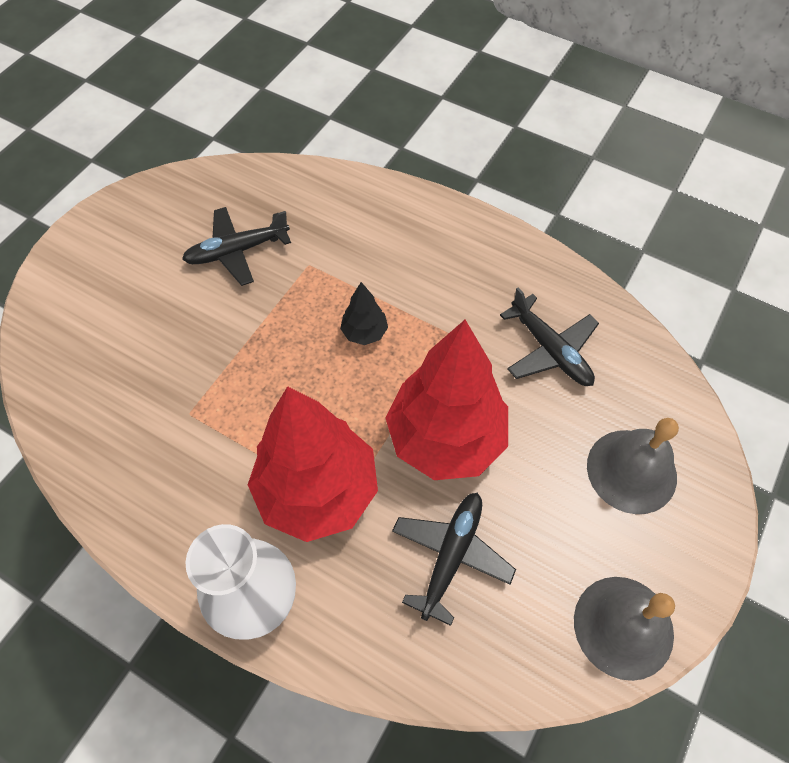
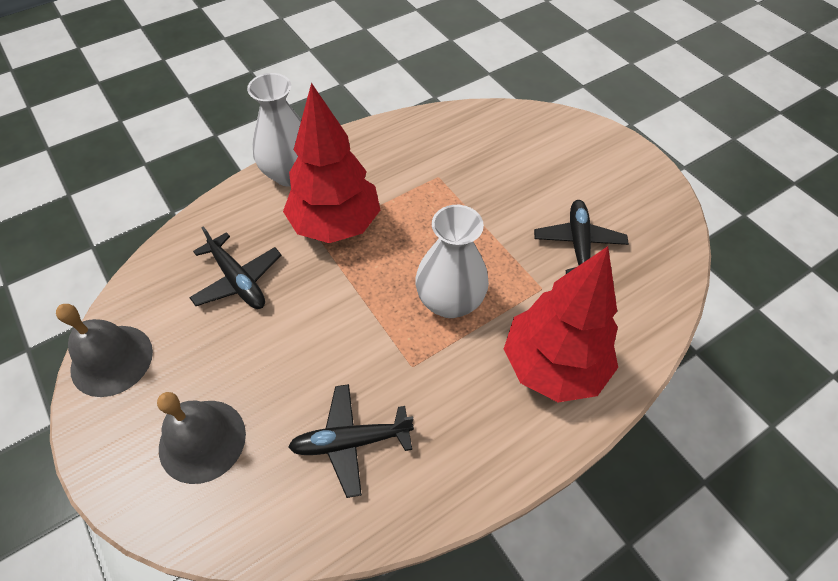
camera: 115 degrees right, 5 degrees down
black tree [340,282,388,345] -> white vase [415,205,489,318]
red tree [385,320,508,480] -> red tree moved to [504,246,618,403]

